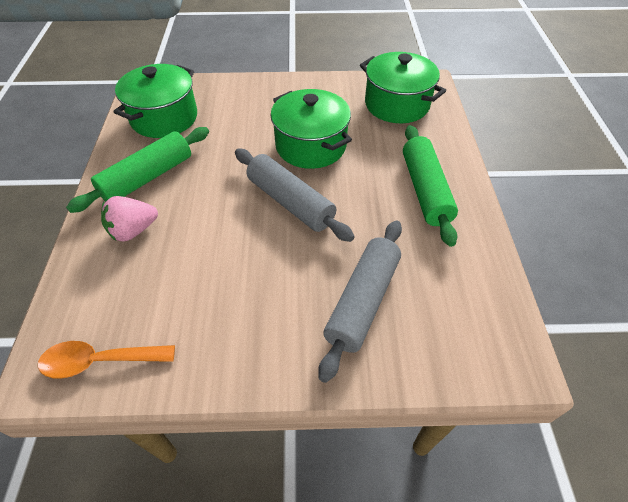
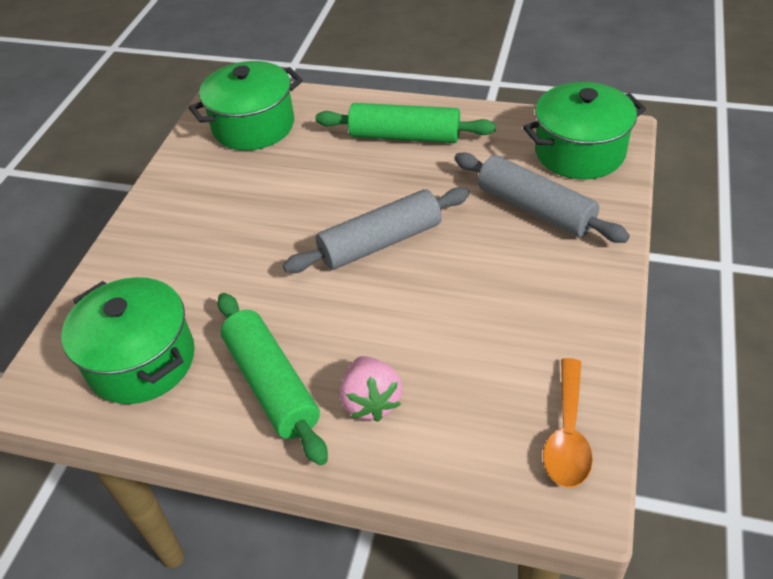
camera: 70 degrees left, 5 degrees down
green pot [270,89,352,169] -> green pot moved to [523,82,646,179]

